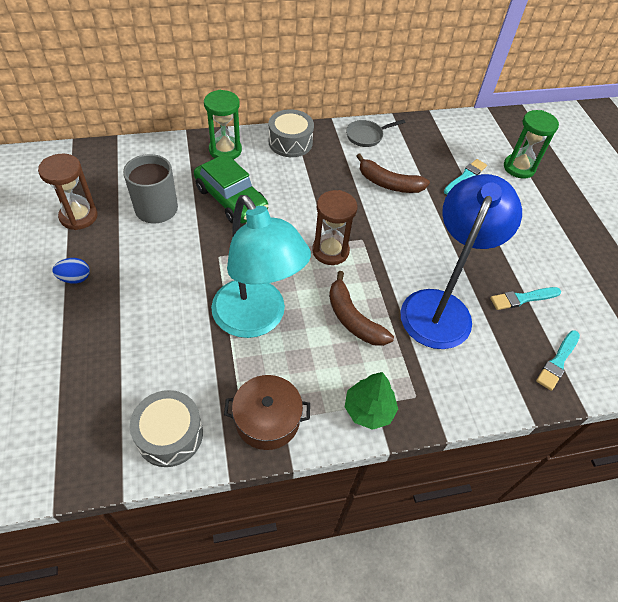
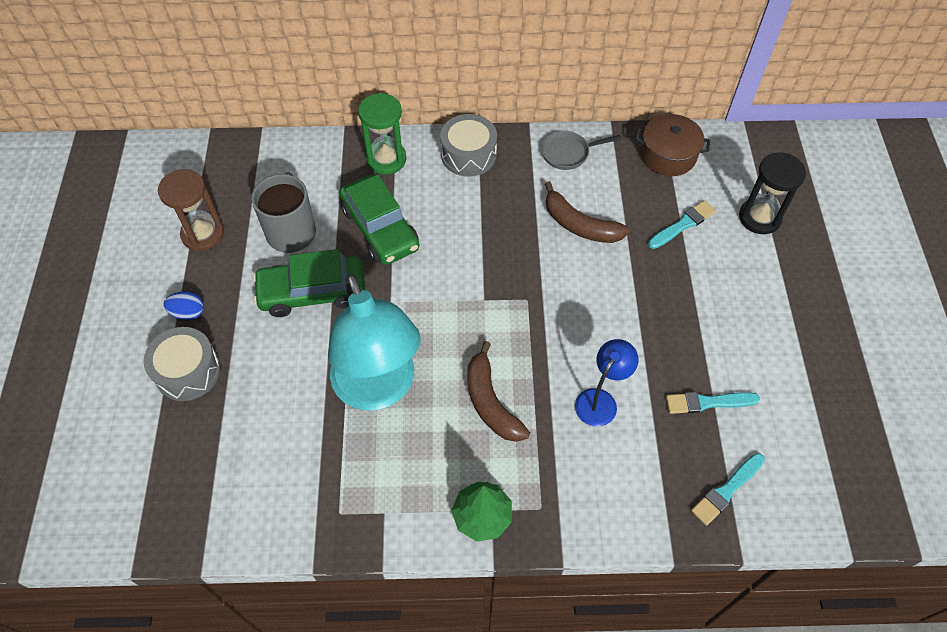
camera: 15 degrees right, 5 degrees up
grey drum [130,390,203,467] -> grey drum moved to [144,327,221,401]
brown pot [224,375,310,450] -> brown pot moved to [636,114,710,176]
brown hourglass [312,190,357,265] -> none
blue lamp [400,174,522,349] -> blue lamp [575,339,638,427], size x0.49
green hourglass [504,110,559,179] -> black hourglass [739,152,806,234]
none -> green car [253,249,366,317]

